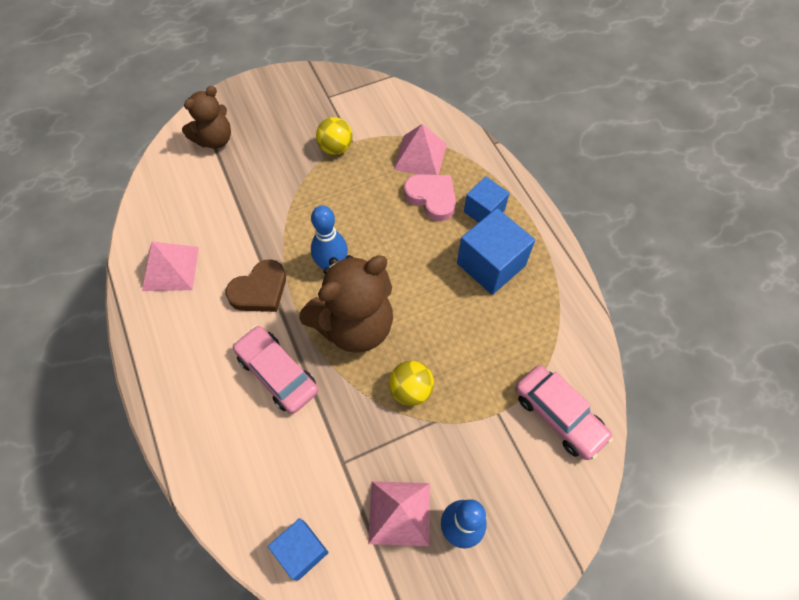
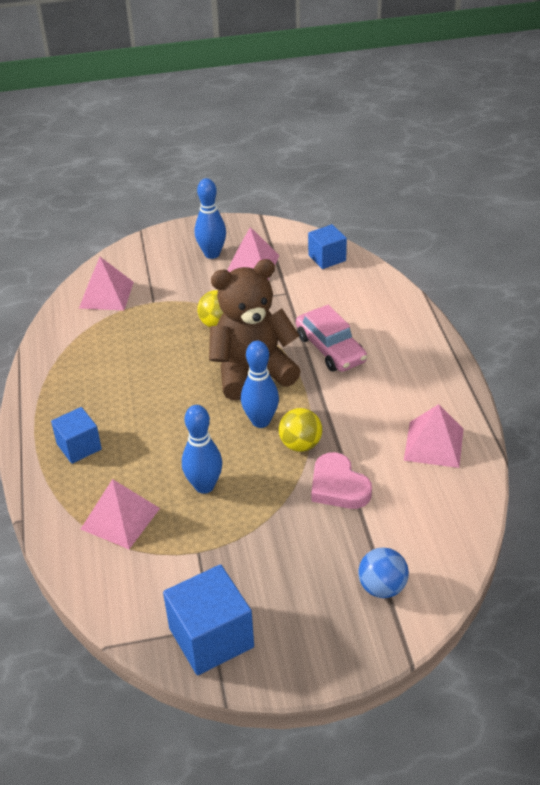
camera: 165 degrees left, 20 degrees down
brown teddy bear [182,86,231,148] -> blue ball [358,547,409,598]
brown heart [225,260,286,312] -> none
yellow ball [316,117,352,155] -> yellow ball moved to [279,408,322,452]
pink heart [404,174,456,221] -> pink heart moved to [311,452,372,509]
blue cube [457,208,535,295] -> blue cube moved to [163,564,254,676]
pink car [515,365,613,460] -> pink pyramid [79,257,134,311]
none -> blue bowling pin [182,405,223,494]

